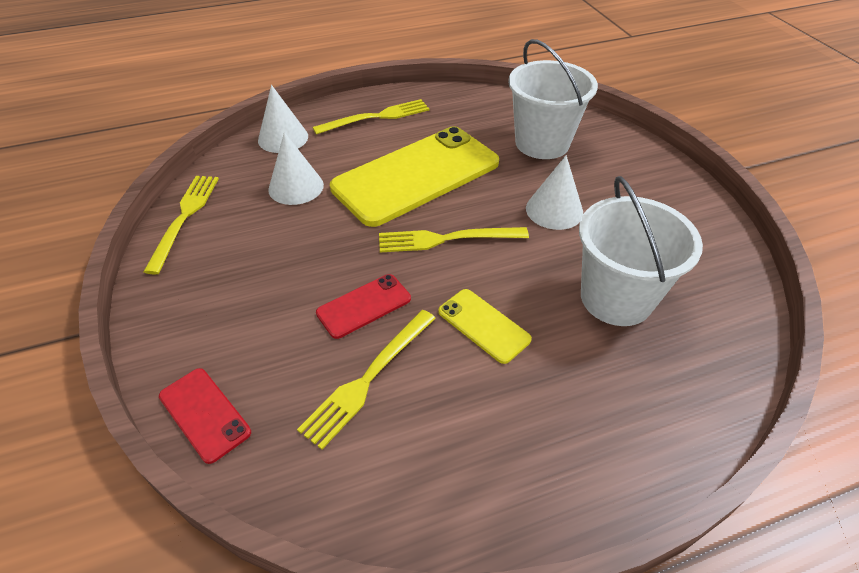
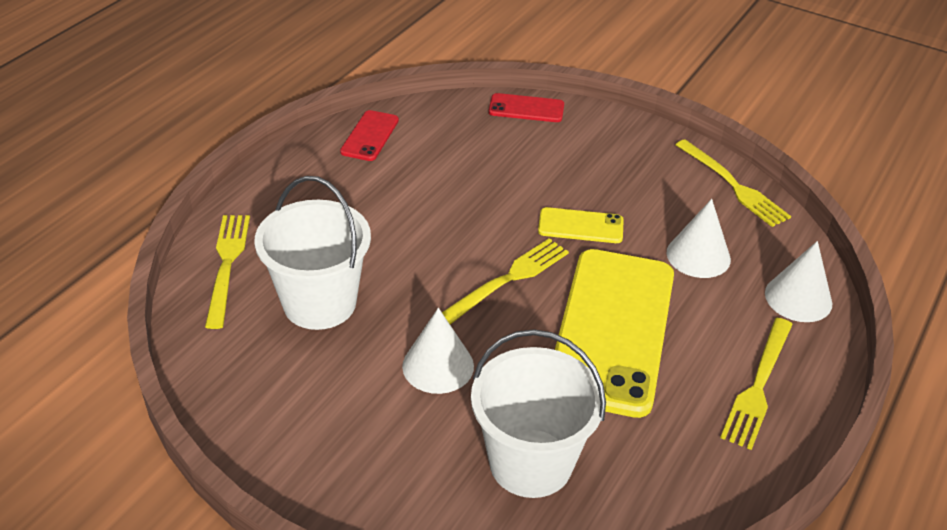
camera: 140 degrees right, 5 degrees down
yellow fork [297,310,436,449] -> yellow fork moved to [205,215,250,329]
red phone [316,274,411,339] -> red phone moved to [340,110,399,161]
yellow phone [438,289,532,364] -> yellow phone moved to [538,207,624,243]

